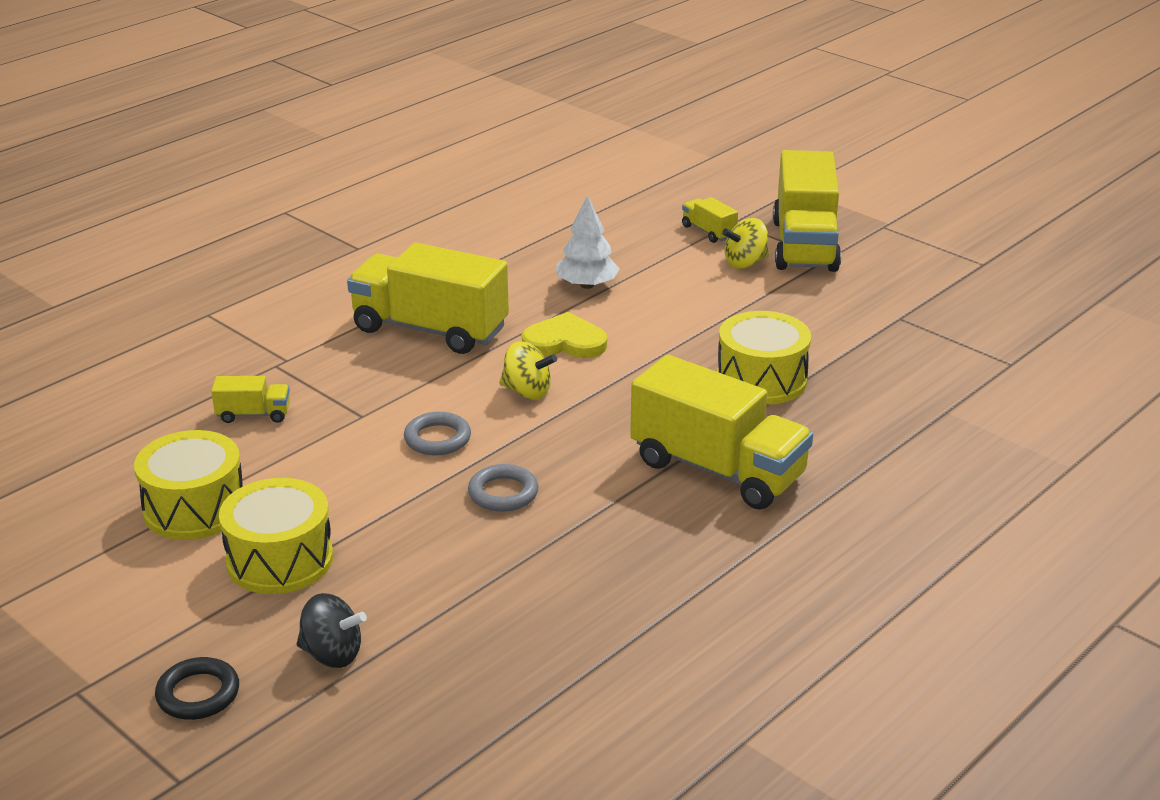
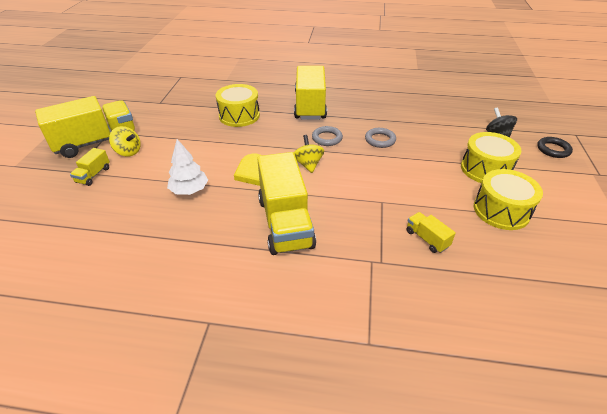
camera: 125 degrees left, 10 degrees up
grey ring [404,412,471,456] -> grey ring moved to [312,126,343,146]

